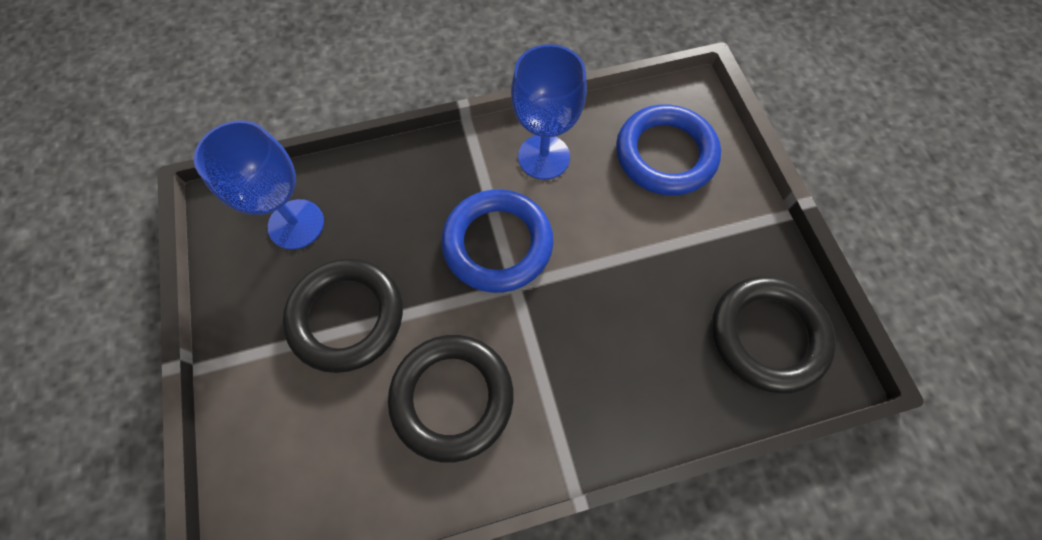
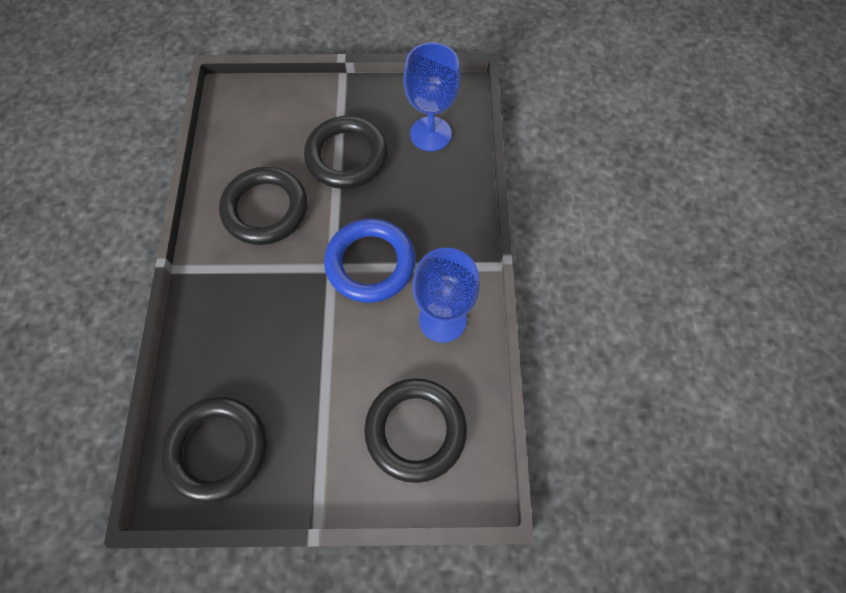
camera: 105 degrees right, 0 degrees up
blue ring [616,104,721,196] -> black ring [364,378,467,483]

